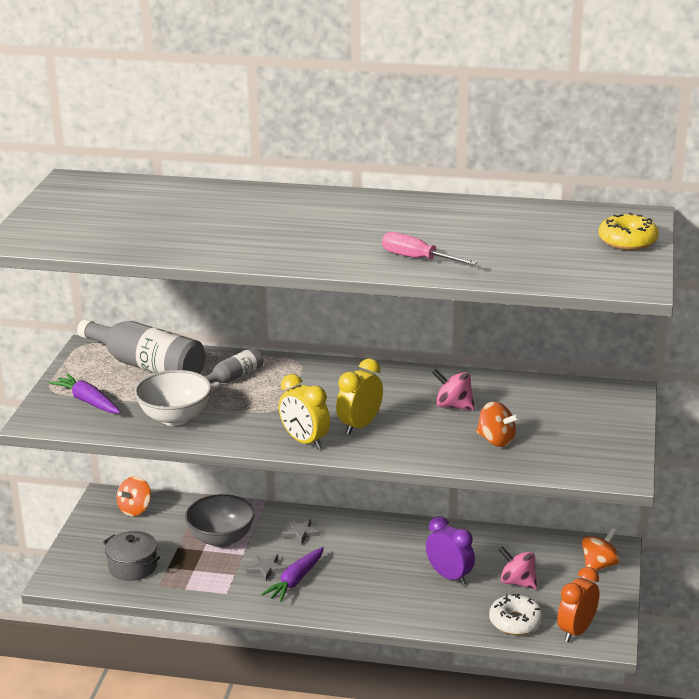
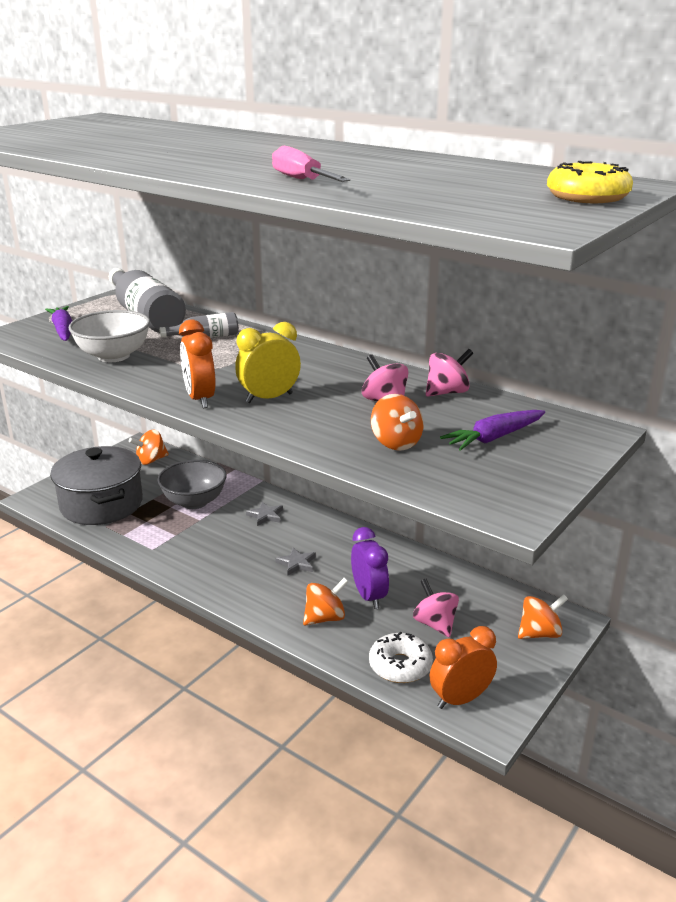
camera: 25 degrees right, 0 degrees up
grey pot [103,531,160,581] -> grey pot [50,446,143,525], size x1.75
grey star [247,554,286,581] -> grey star moved to [275,547,316,575]
purple carrot [261,547,324,602] -> purple carrot moved to [440,410,545,451]
yellow clock [279,374,330,449] -> orange clock [179,319,216,408]
none -> orange spinning top [303,578,348,625]
none -> pink spinning top [426,349,473,397]

